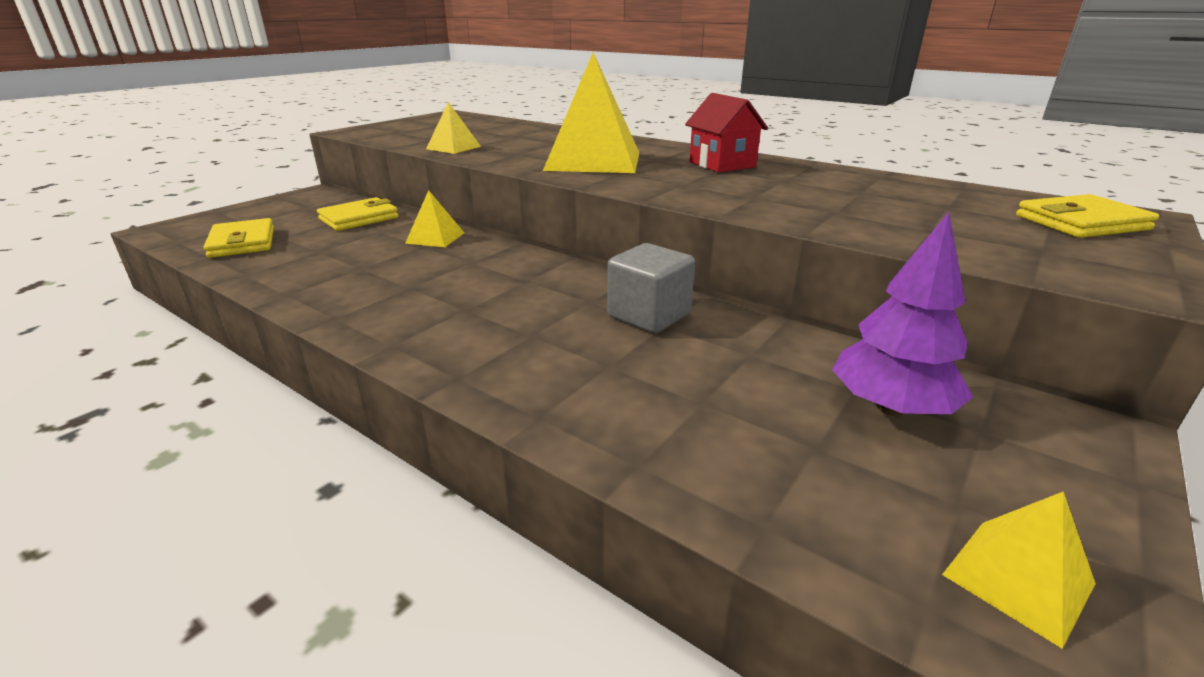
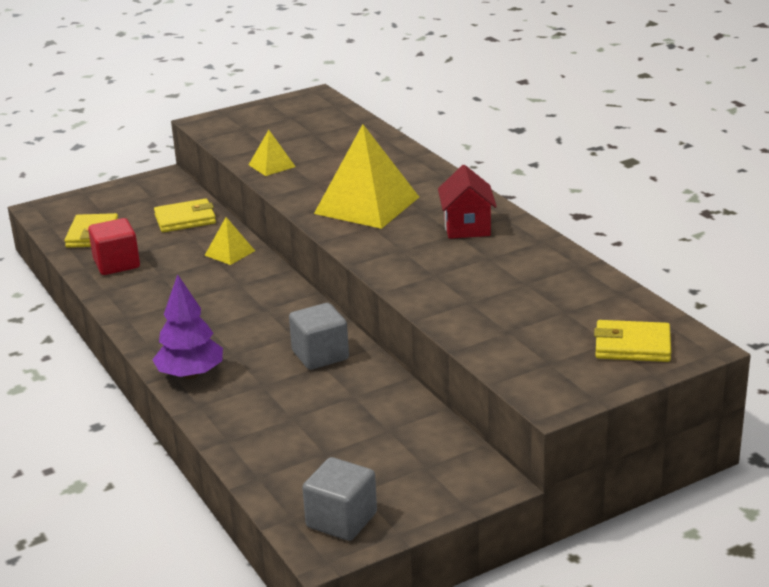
camera: 25 degrees right, 0 degrees up
purple tree [832,212,973,416] -> purple tree moved to [152,274,223,379]
yellow pyramid [942,492,1096,649] -> grey cube [302,457,377,541]
none -> red cube [88,218,140,275]

